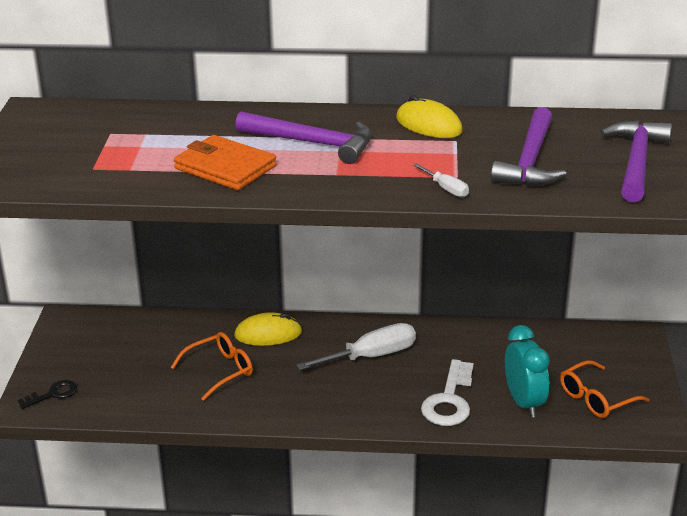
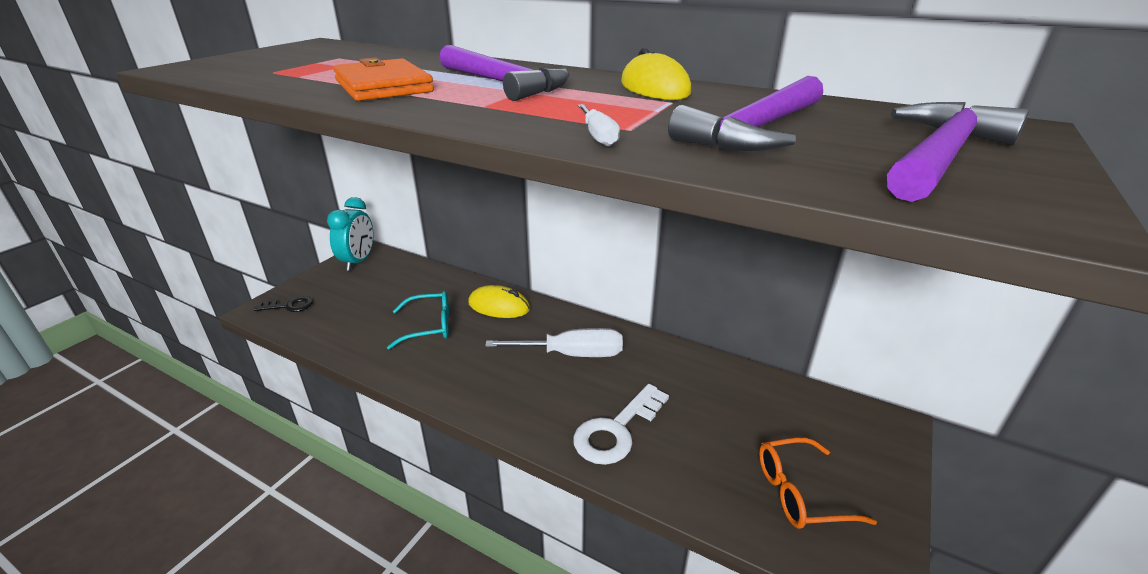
camera: 25 degrees right, 0 degrees up
orange glasses [170,332,253,401] -> turquoise glasses [387,291,449,349]
turquoise clock [505,325,550,418] -> turquoise clock moved to [327,197,374,271]

